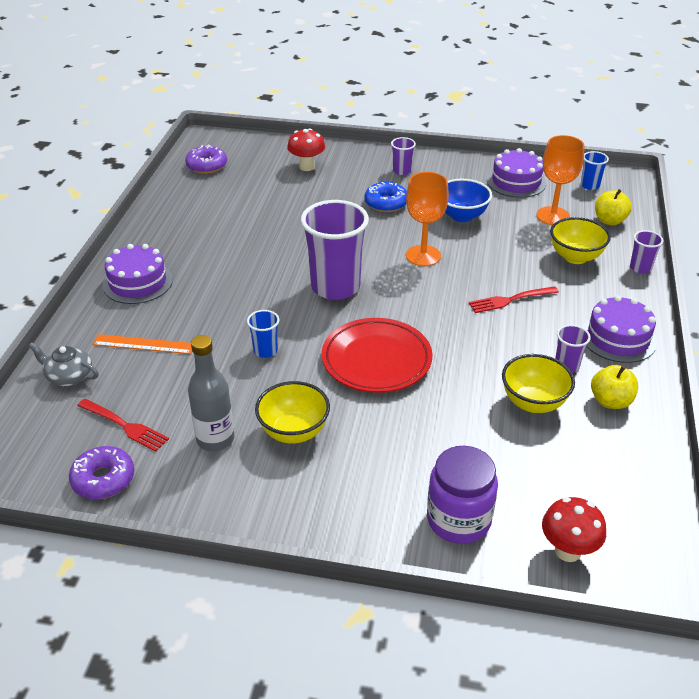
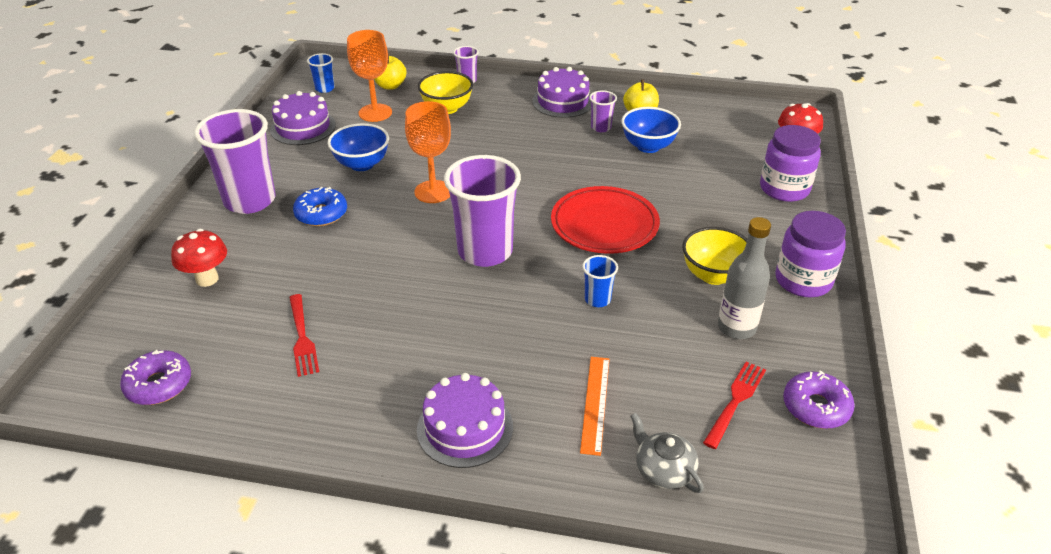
camera: 90 degrees left, 0 degrees up
grey teapot [29,343,99,386] -> grey teapot turned 120 degrees clockwise [630,413,704,493]
purple cup [391,137,416,175] -> purple cup [194,109,276,214], size x2.21
red fork [469,286,559,313] -> red fork moved to [289,294,319,377]
yellow bowl [502,354,575,413] -> blue bowl [622,107,681,153]
none -> purple jar [775,211,846,297]

